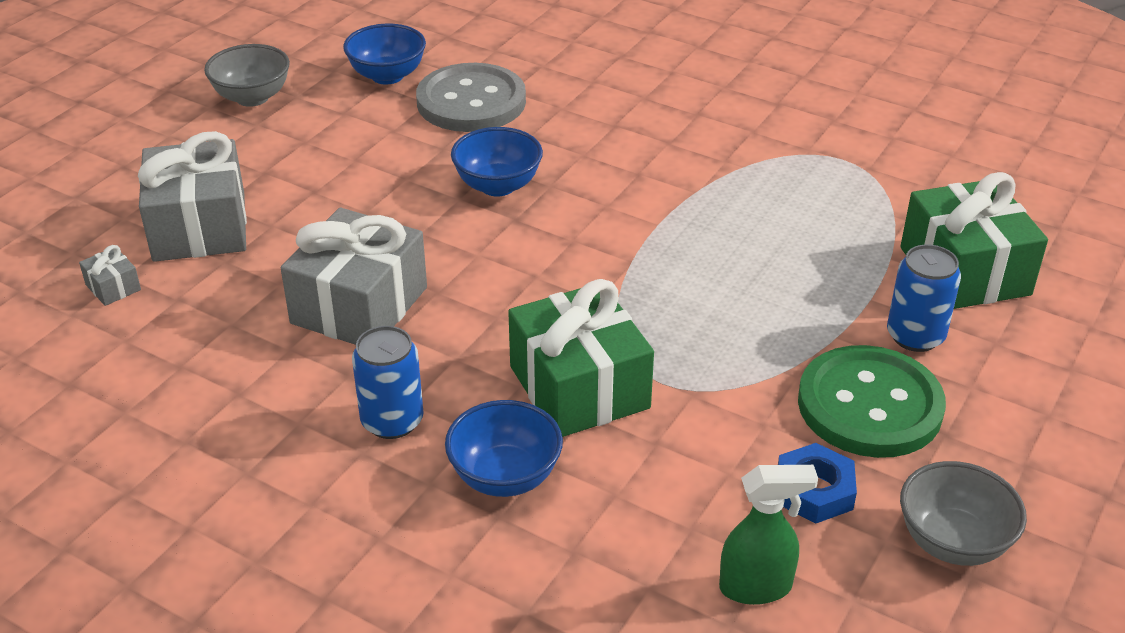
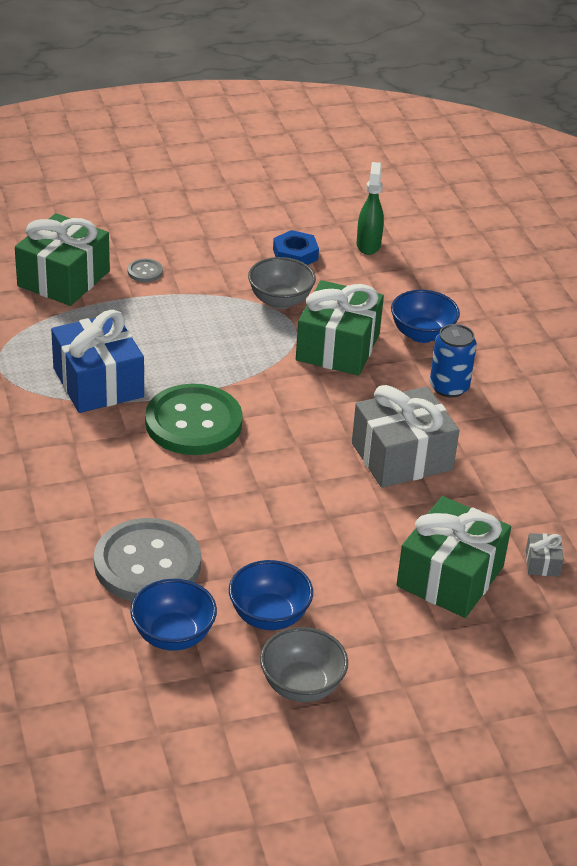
camera: 140 degrees left, 0 degrees up
grey gift [138,131,247,262] -> green gift [396,496,511,618]
blue bowl [451,127,543,196] -> blue bowl moved to [229,560,313,630]
green spray bottle [719,465,818,605] -> green spray bottle turned 60 degrees clockwise [357,162,384,255]
green button [798,345,946,458] -> green button moved to [145,384,243,455]
blue can [887,244,961,352] -> grey button [128,259,163,282]
grey bowl [900,461,1027,566] -> grey bowl moved to [248,257,316,309]
none -> blue gift [51,310,144,413]

